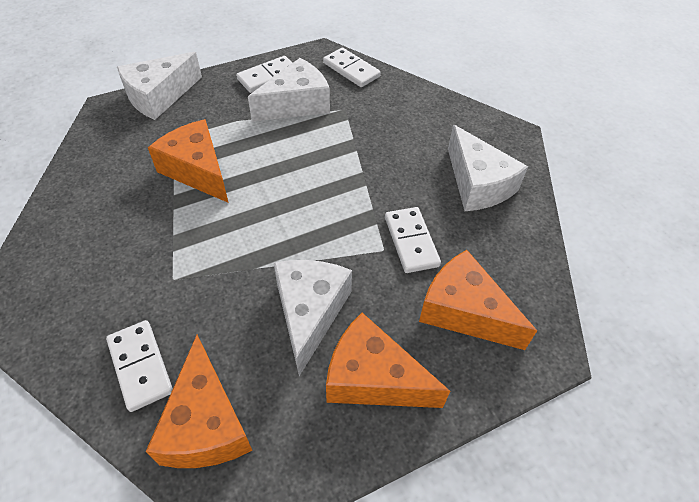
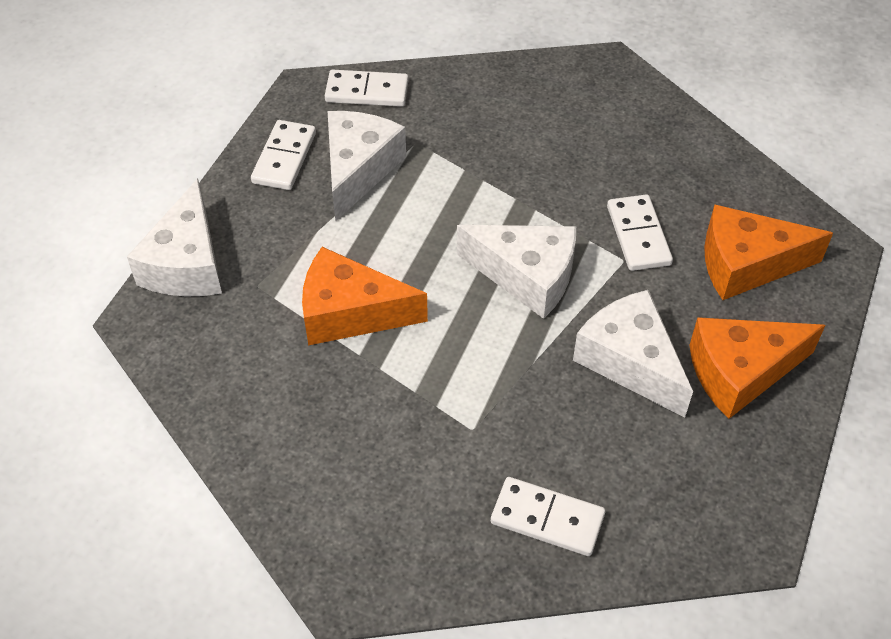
camera: 40 degrees left, 0 degrees up
orange cheese [146,335,252,468] -> none
white domino [385,207,441,273] -> white domino turned 45 degrees clockwise [607,194,673,271]
white cheese [448,125,528,211] -> white cheese moved to [457,225,576,319]

